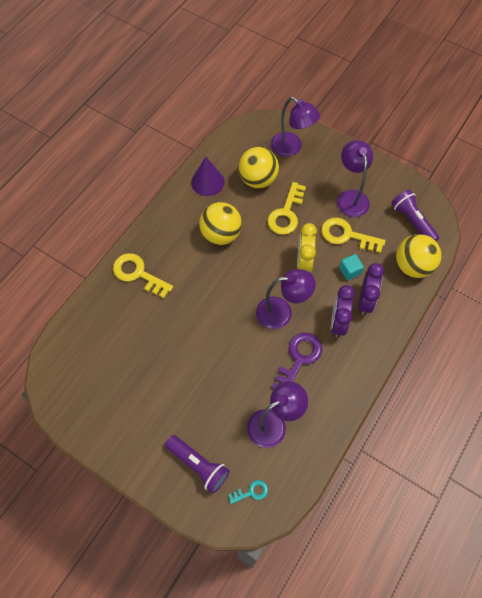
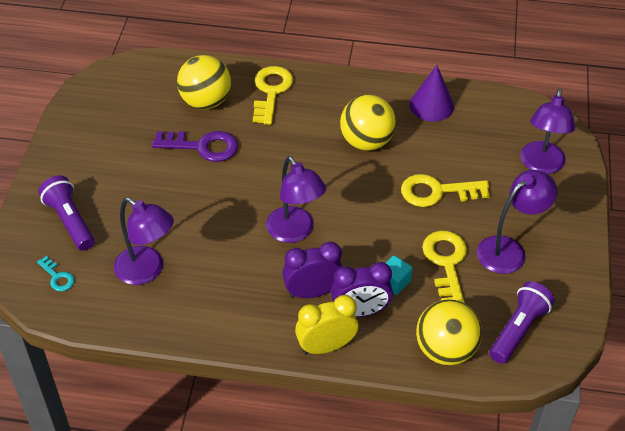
camera: 65 degrees right, 15 degrees down
purple flashlight [165,435,230,494] -> purple flashlight turned 135 degrees clockwise [38,175,95,251]
yellow ball [238,147,279,188] -> yellow ball moved to [177,55,231,109]
purple key [271,333,322,389] -> purple key moved to [152,131,238,162]
yellow clock [297,223,317,272] -> yellow clock moved to [295,295,359,354]

